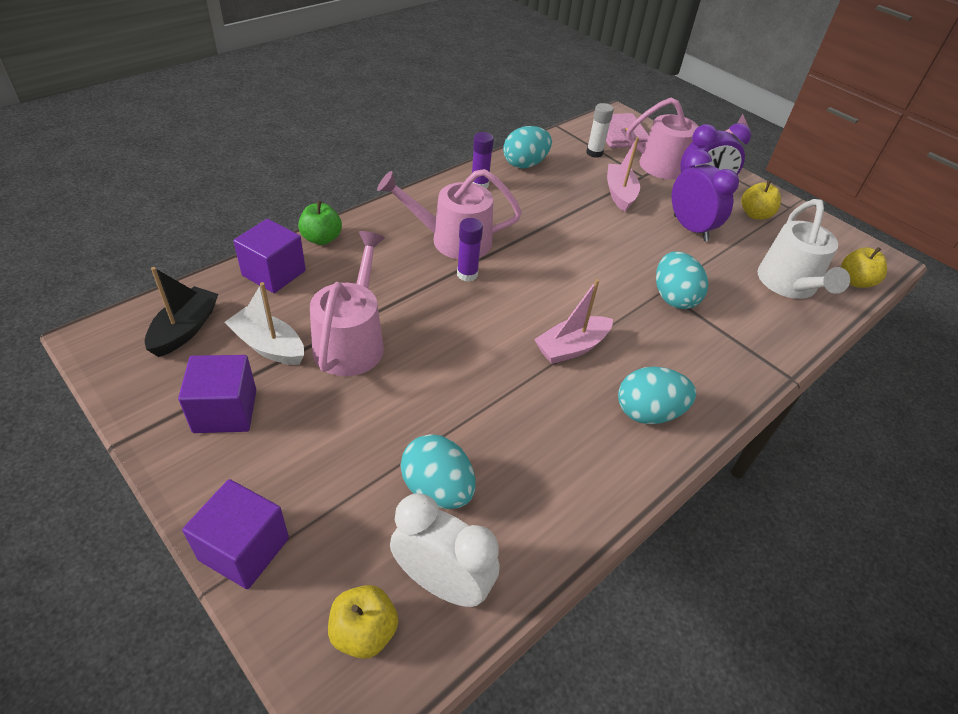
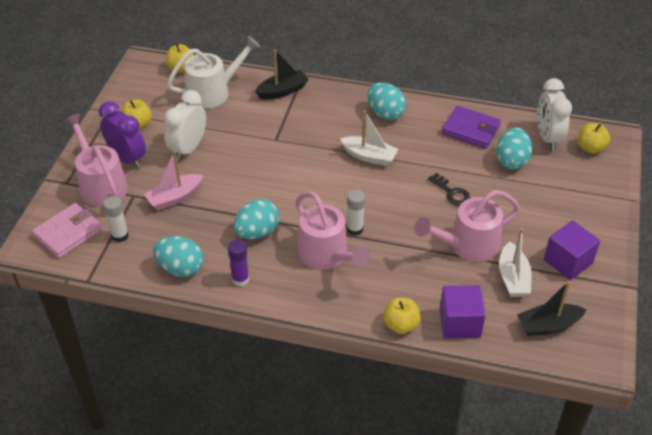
camera: 120 degrees left, 0 degrees up
purple cube [182,479,289,589] -> none
green apple [298,201,342,245] -> yellow apple [383,297,421,334]
purple glue stick [457,218,483,282] -> white glue stick [347,190,365,236]
pink boat [534,279,613,364] -> white boat [340,111,398,166]
turquoise egg [656,251,709,309] -> turquoise egg moved to [234,199,279,239]
purple clock [672,150,739,241] -> white clock [164,90,206,161]
none -> black boat [255,50,309,99]
none -> black key [428,173,471,206]
none -> purple wallet [442,106,501,148]

